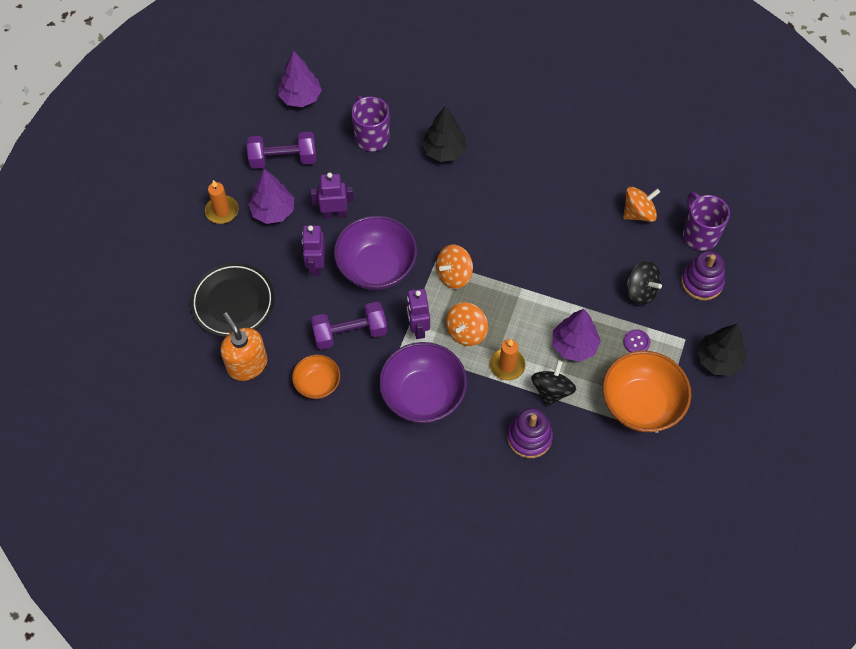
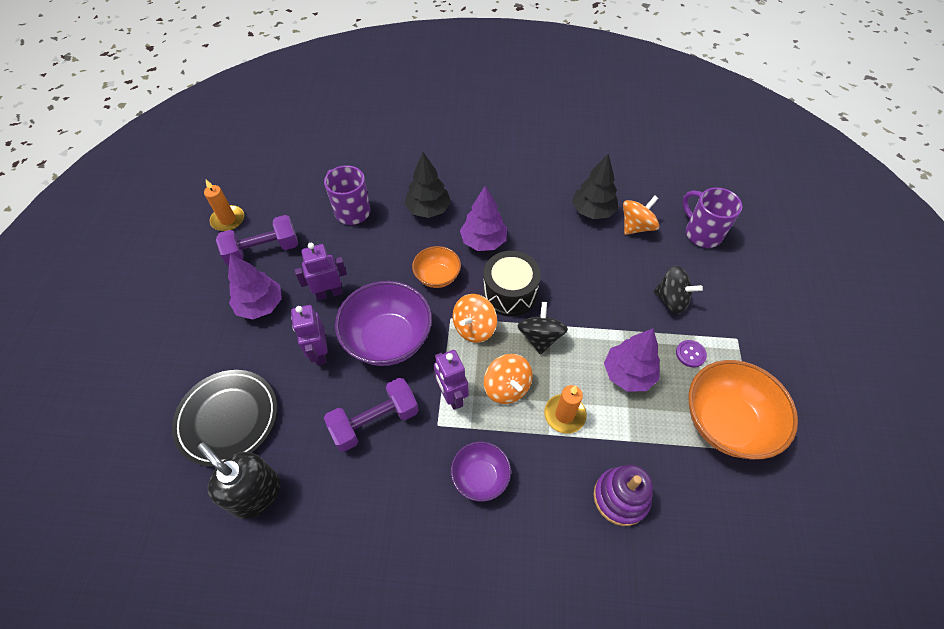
camera: 15 degrees left, 5 degrees down
orange candle [205,180,239,224] -> orange candle moved to [204,180,244,231]
orange soap dispenser [220,312,268,381] -> black soap dispenser [198,442,280,519]
purple tree [278,51,322,107] -> purple tree moved to [460,185,507,251]
orange bowl [292,355,340,399] -> orange bowl moved to [412,246,461,288]
purple bowl [379,342,467,423] -> purple bowl [451,441,511,502], size x0.56
orange spinning top [446,302,488,346] -> orange spinning top turned 45 degrees counterclockwise [484,354,533,404]
black spinning top [531,360,576,407] -> black spinning top moved to [517,302,568,355]
purple stacking toy [681,251,725,300] -> none
black tree [697,324,747,376] -> black tree moved to [572,154,618,219]
none -> black drum [483,251,541,317]

